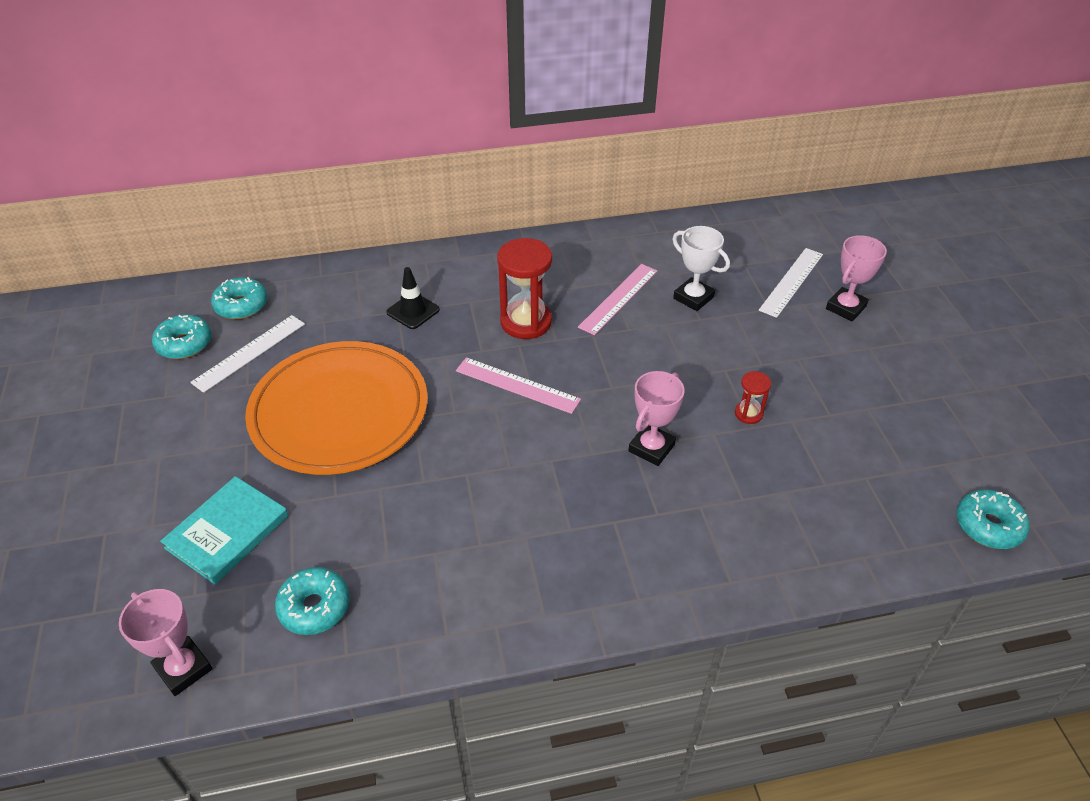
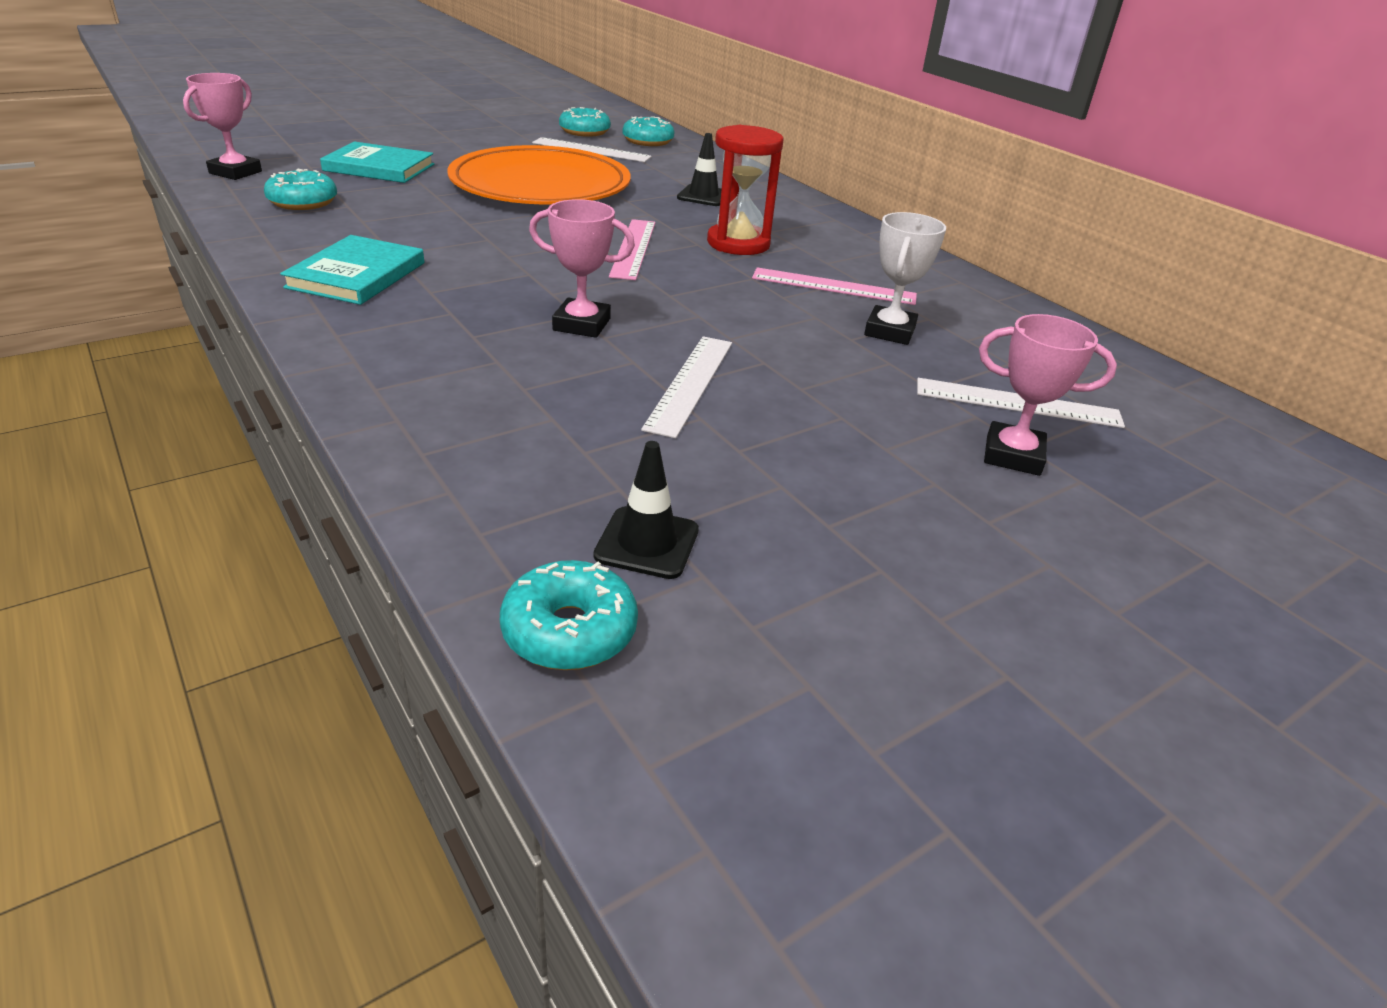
camera: 65 degrees right, 10 degrees down
red hourglass [735,371,771,424] -> white ruler [641,336,732,438]
none -> turquoise book [280,235,424,305]
none -> black traffic cone [594,441,699,579]

